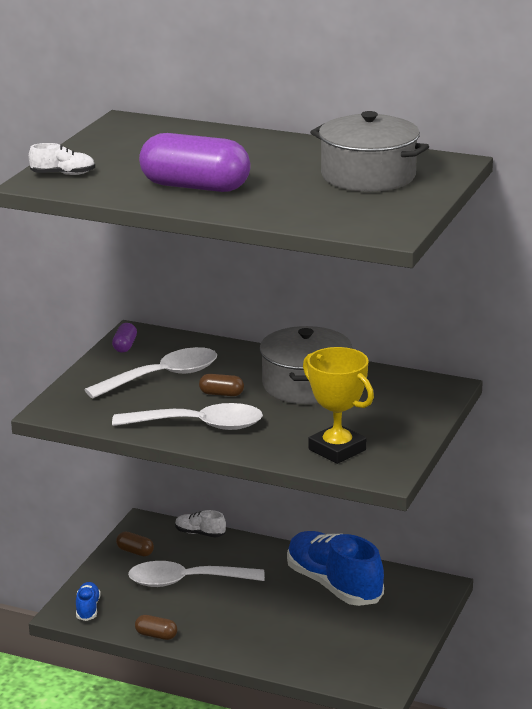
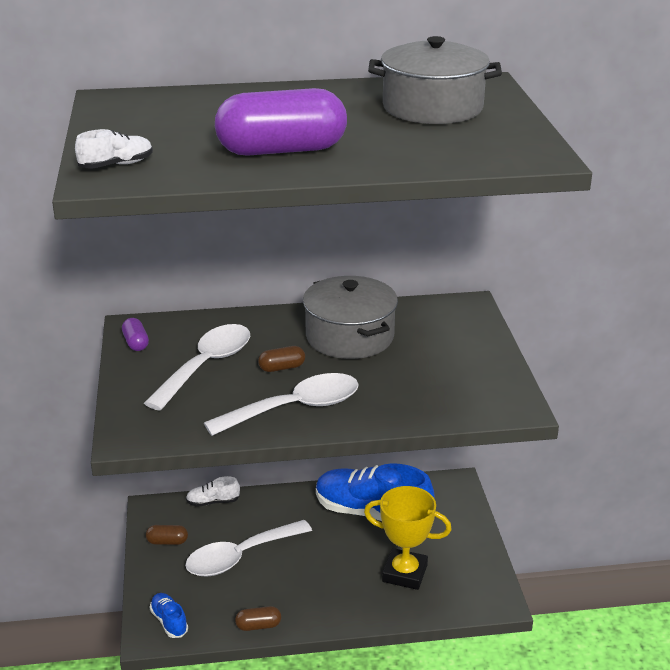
camera: 30 degrees left, 5 degrees up
yellow trophy [303,347,374,464] -> yellow trophy moved to [364,486,452,590]

